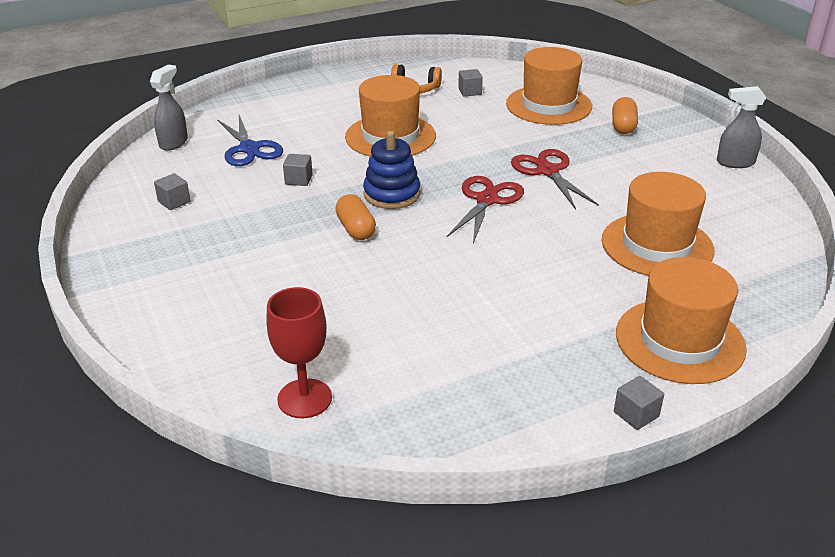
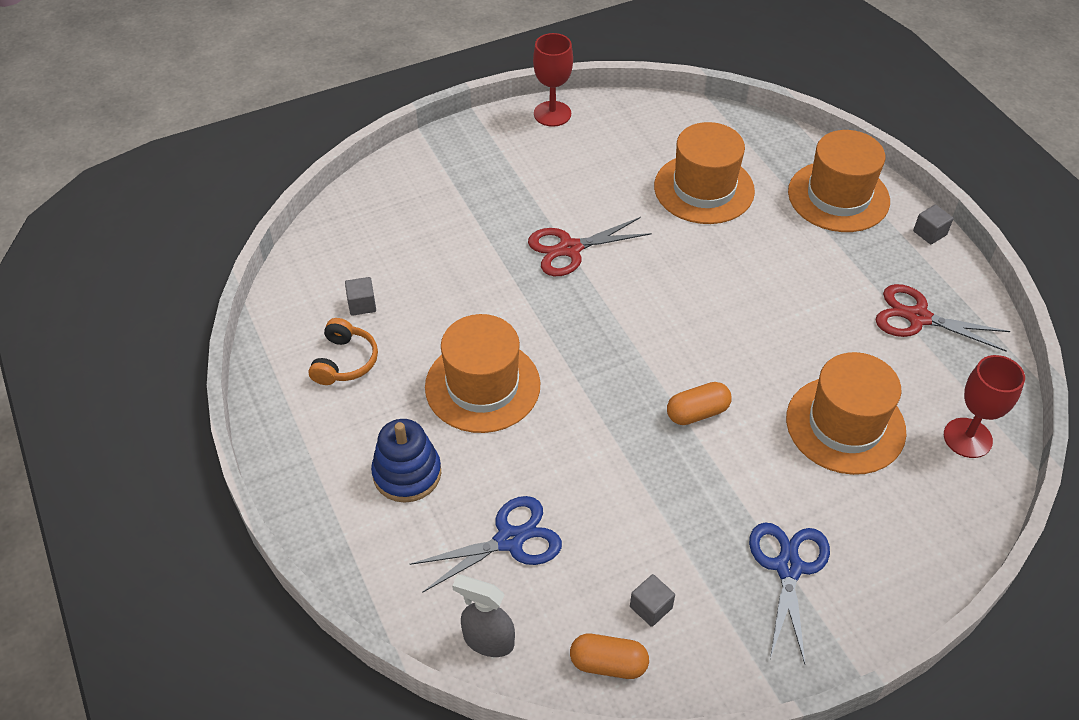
camera: 90 degrees left, 15 degrees up
grey cube [283,154,313,186] -> none
blue stacking toy [363,131,420,209] -> blue stacking toy moved to [371,419,442,502]
red scissors [447,176,524,243] -> red scissors moved to [876,284,1010,351]
orange hat [506,47,592,125] -> orange hat moved to [786,352,906,475]
orange capsule [612,97,638,134] -> orange capsule moved to [570,634,649,679]
grey spray bottle [717,86,766,168] -> red goblet [533,33,573,127]
none -> blue scissors [749,523,830,664]

